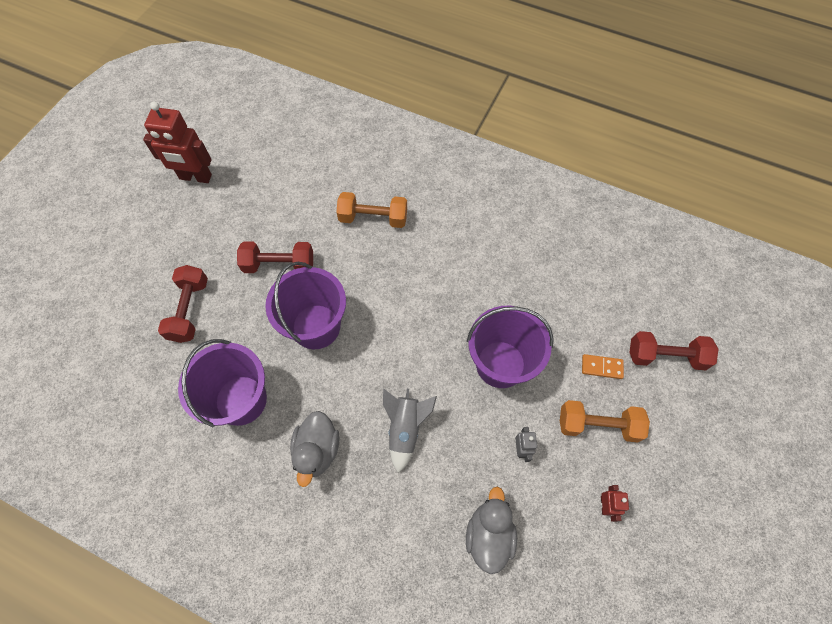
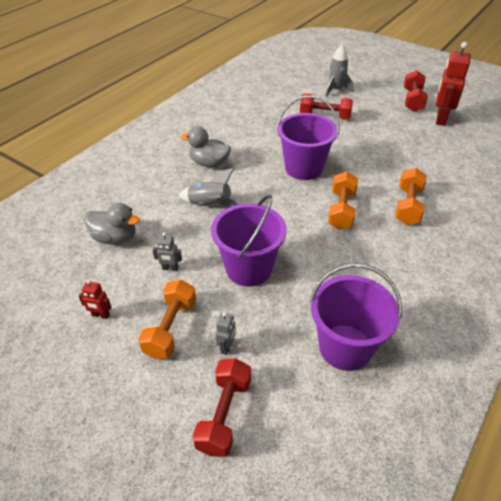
camera: 100 degrees right, 20 degrees down
purple bucket [178,339,267,427] -> purple bucket moved to [310,264,402,371]
red dumbbell [237,241,313,273] -> red dumbbell moved to [404,70,428,112]
orange domino [582,354,624,379] -> grey robot [215,312,236,355]
none -> grey rocket [325,44,354,97]
none -> orange dumbbell [328,172,358,230]

